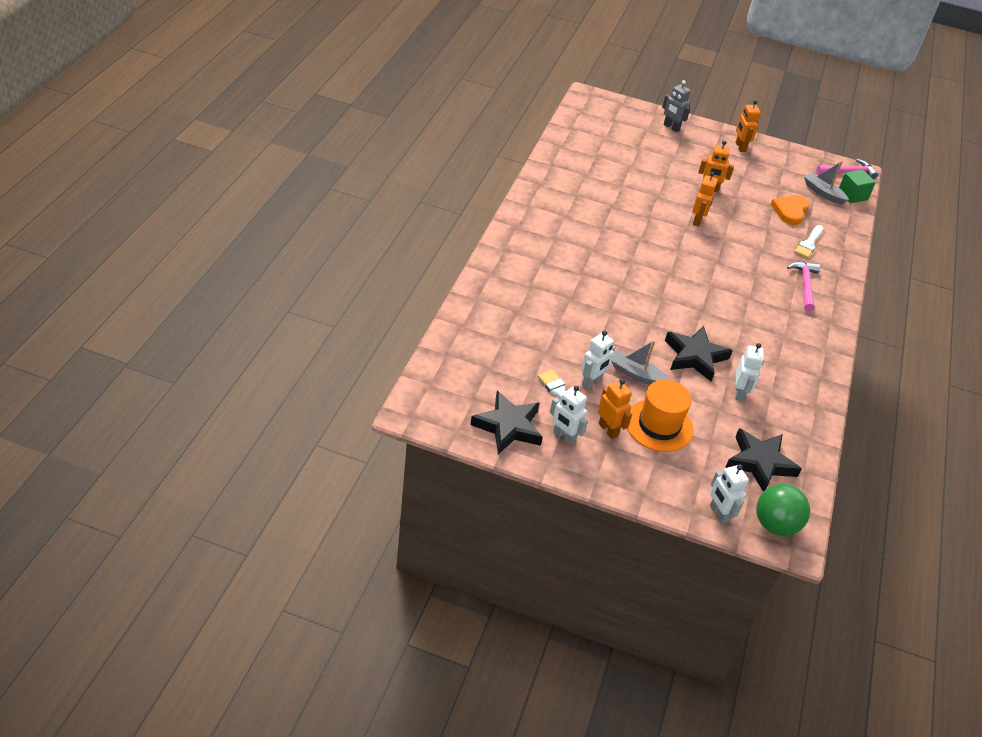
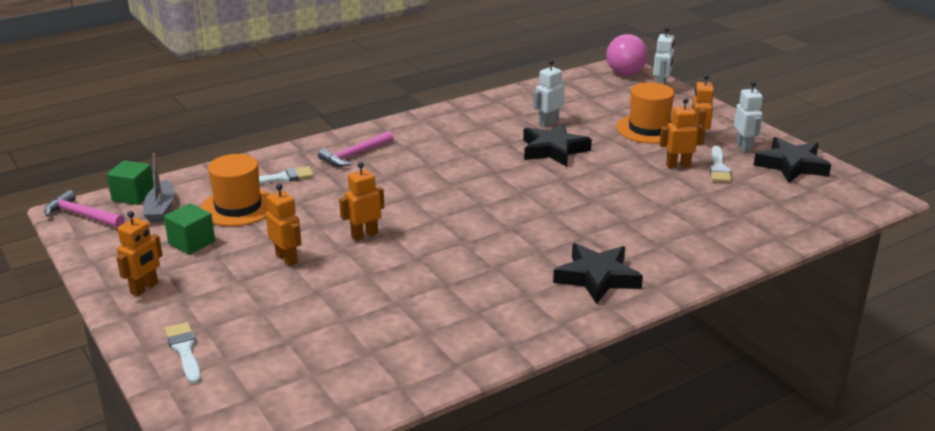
camera: 135 degrees left, 15 degrees down
white robot [581,331,615,389] -> orange robot [659,98,703,168]
grey boat [611,340,670,385] -> none
grey robot [662,80,691,132] -> white brush [165,322,201,384]
black star [725,428,802,492] -> black star moved to [553,243,643,304]
green ball [756,484,810,536] -> pink ball [606,34,648,75]
orange heart [771,195,809,225] -> orange hat [201,154,271,226]
none -> green cube [164,203,215,255]

